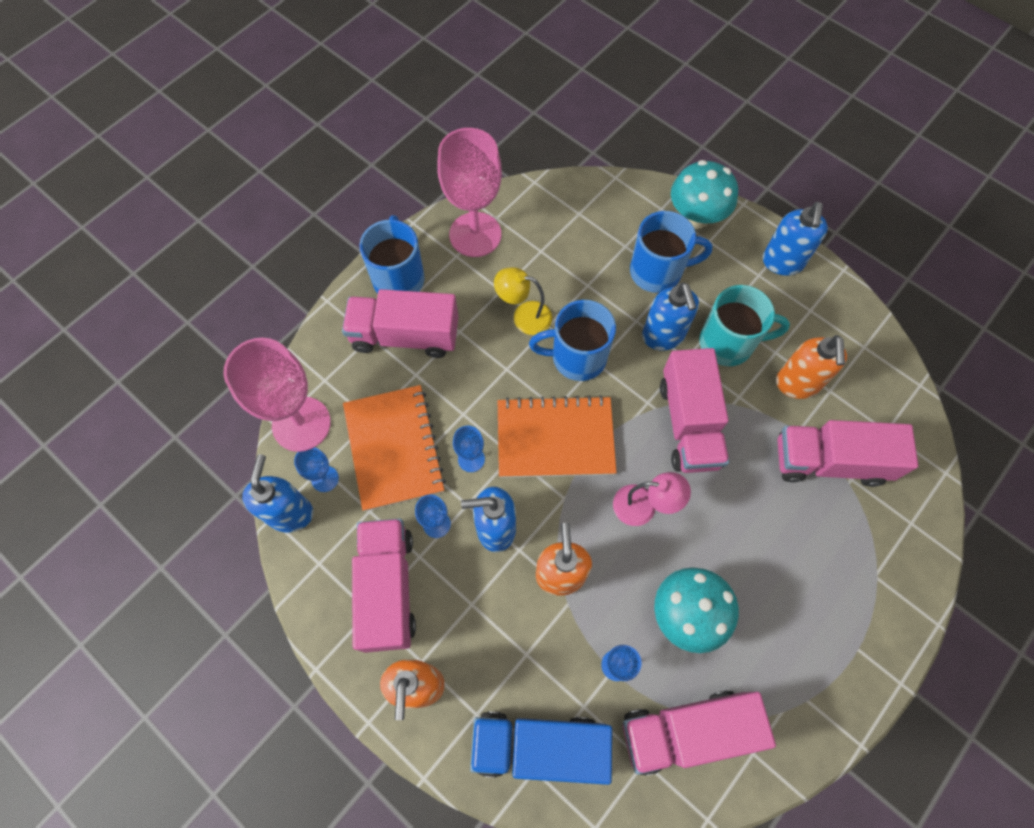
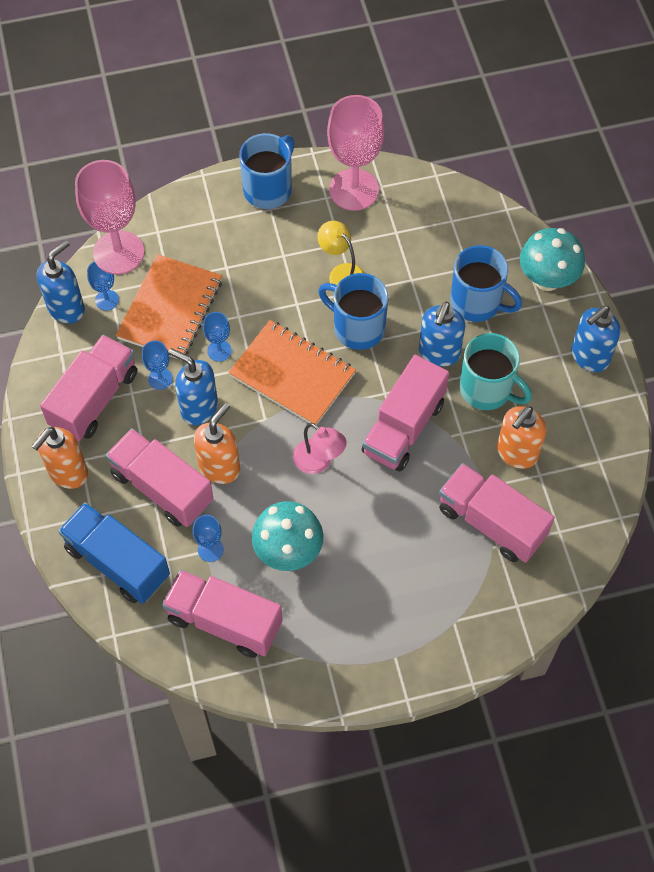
camera: 35 degrees right, 5 degrees down
pink truck [342,289,459,358] -> pink truck moved to [106,428,214,527]

